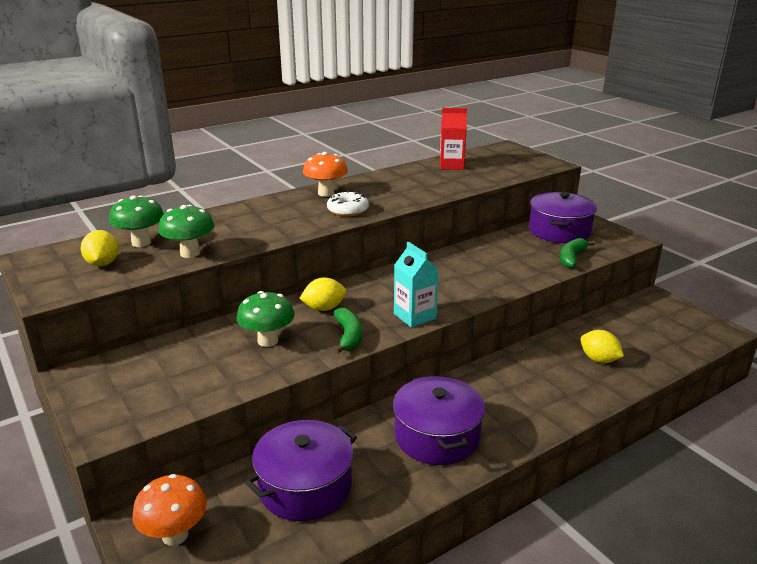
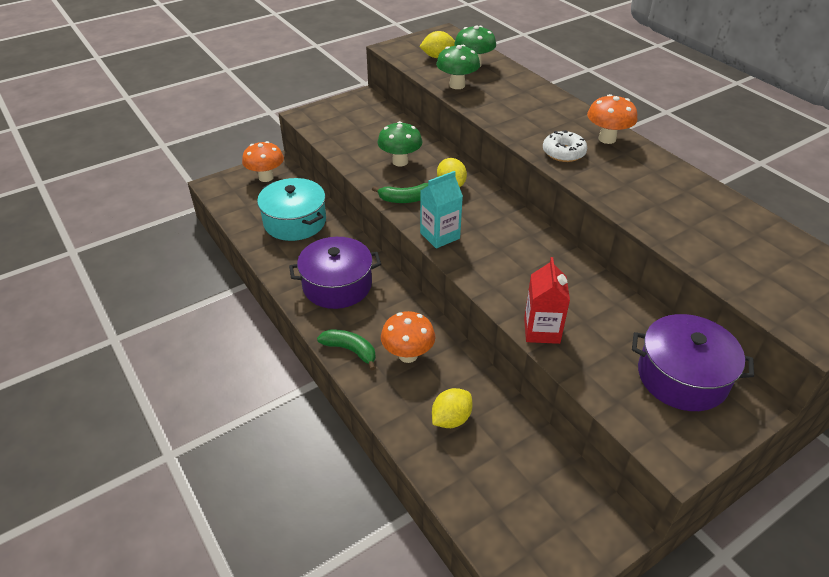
camera: 90 degrees right, 15 degrees up
purple pot [245,420,357,521] -> turquoise pot [257,178,326,241]
red carton [440,108,467,170] -> red carton moved to [524,257,570,344]
green banana [560,238,595,268] -> green banana moved to [317,330,376,371]
none -> orange mushroom [381,311,435,363]

